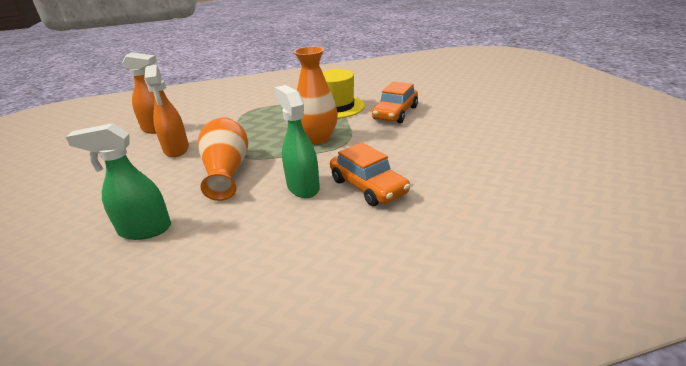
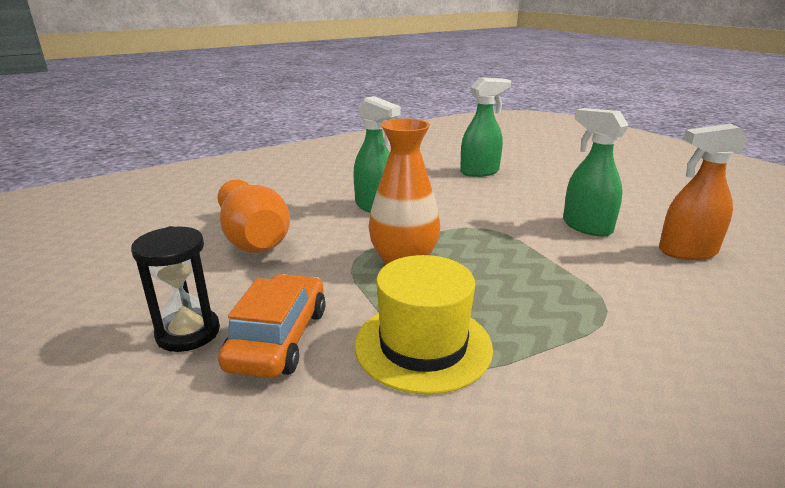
camera: 160 degrees right, 5 degrees down
orange spray bottle [144,65,189,157] -> green spray bottle [563,108,629,237]
orange vase [198,117,248,201] -> orange vase moved to [218,179,290,253]
orange car [330,142,410,206] -> none
none -> black hourglass [131,226,220,352]

